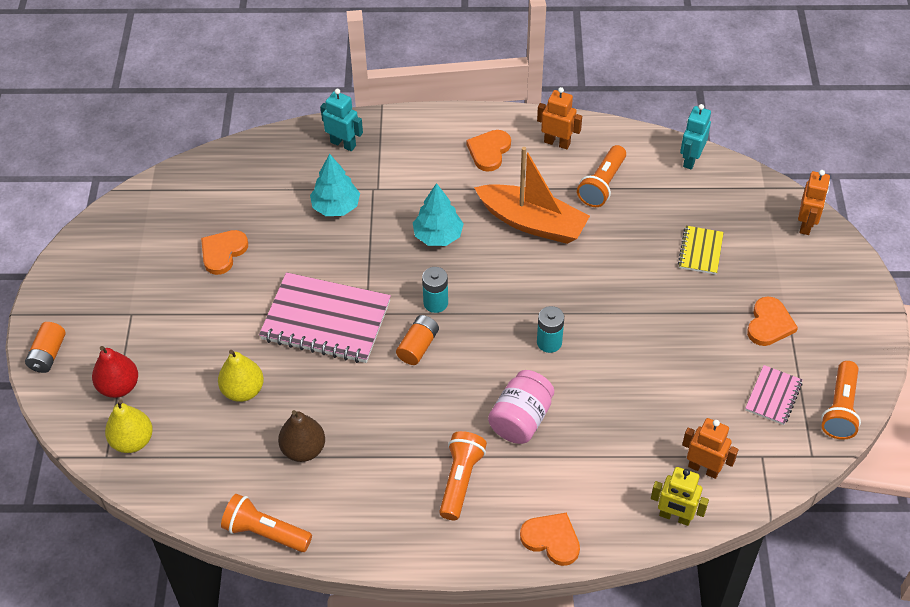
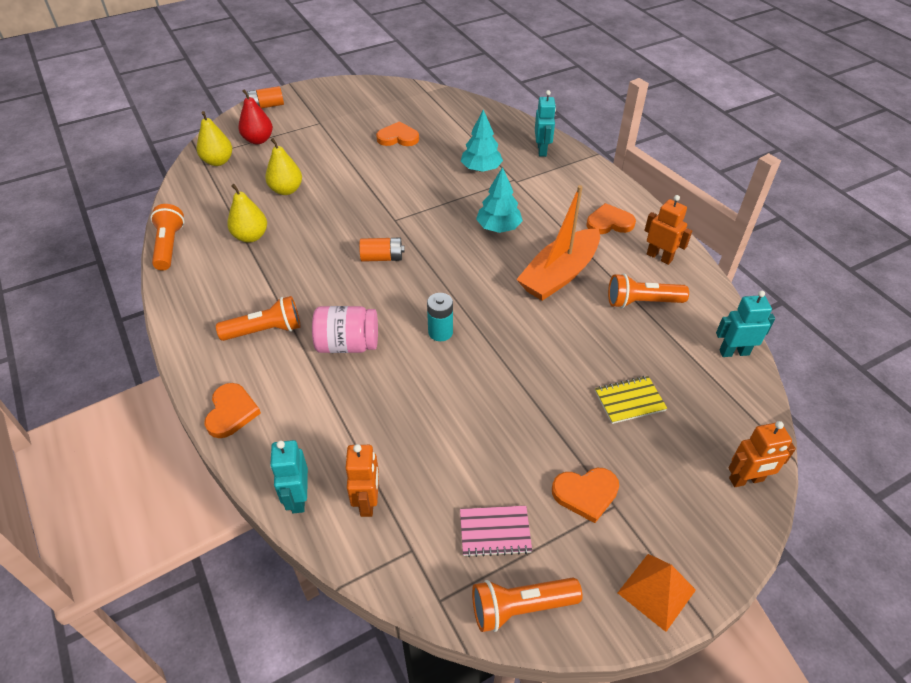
camera: 60 degrees right, 5 degrees down
pink notebook [259,272,391,363] -> none
brown pear [278,410,325,462] -> yellow pear [227,184,267,243]
turquoise battery [422,267,448,313] -> none
orange boat [474,147,590,244] -> orange boat turned 45 degrees clockwise [516,185,600,301]
orange robot [537,87,582,149] -> orange robot turned 45 degrees counterclockwise [644,195,692,265]
yellow robot [651,467,709,526] -> turquoise robot [270,440,308,514]
none -> orange pyramid [618,554,696,632]

